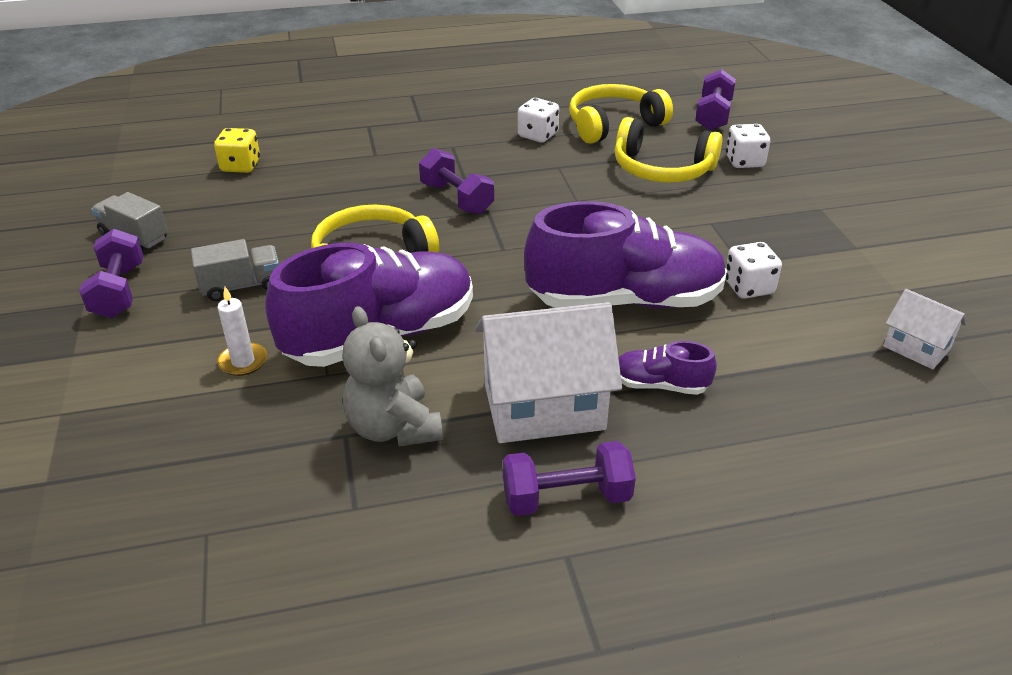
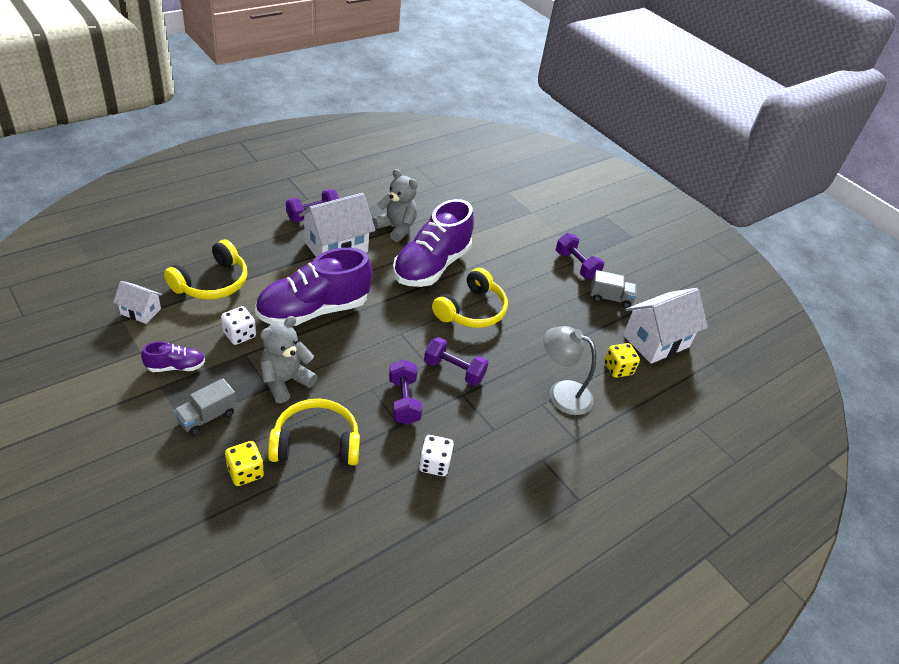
camera: 150 degrees right, 5 degrees up
grey truck [191,239,279,301] -> grey truck moved to [174,379,237,435]
white candle [217,287,267,376] -> none
yellow headphones [569,84,673,144] -> yellow headphones moved to [164,240,247,300]
purple shoe [618,341,717,395] -> purple shoe moved to [141,341,205,372]
purple dumbbell [695,69,736,130] -> purple dumbbell moved to [389,359,422,425]
white dice [726,124,770,168] -> yellow dice [225,441,264,486]
none -> grey teddy bear [260,316,317,403]
none -> grey lamp [544,326,596,415]
none -> white house [623,288,708,364]

